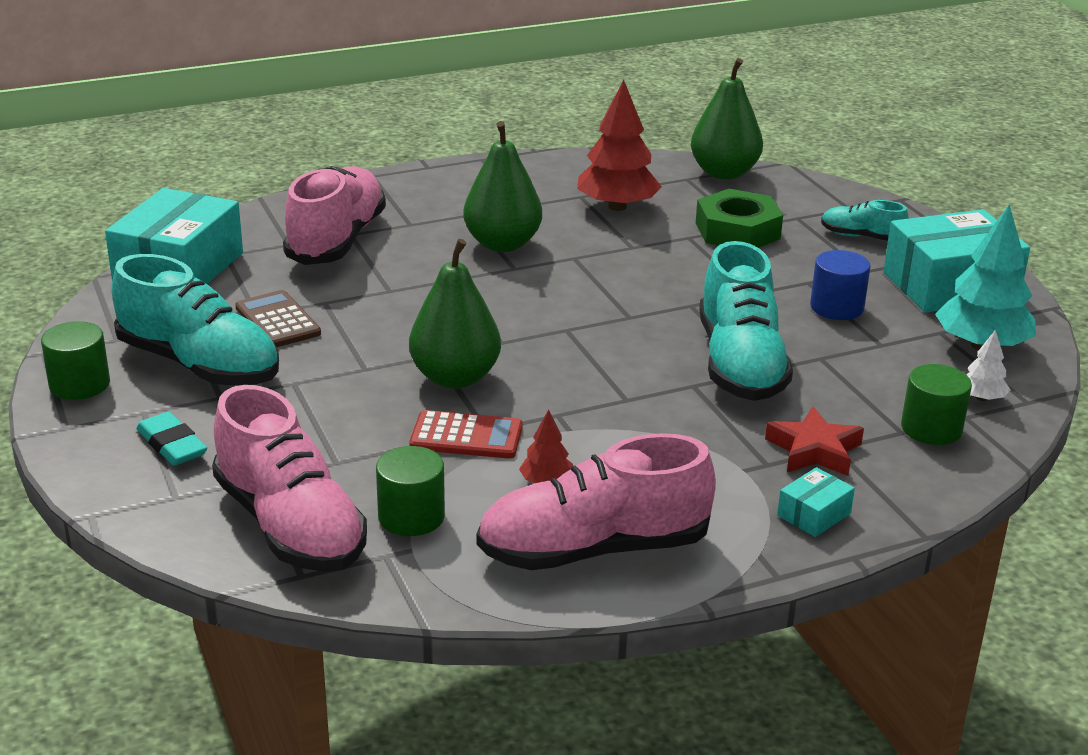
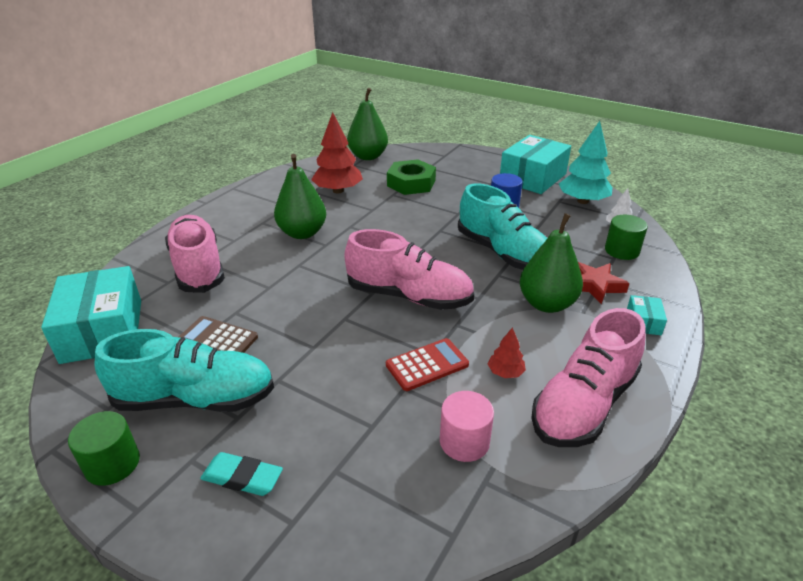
camera: 35 degrees left, 5 degrees up
pink shoe [212,385,367,572] -> pink shoe moved to [344,229,474,310]
green cylinder [376,446,445,536] -> pink cylinder [440,391,494,462]
green pear [409,239,501,389] -> green pear moved to [520,213,583,313]
turquoise shoe [821,200,909,241] -> none

